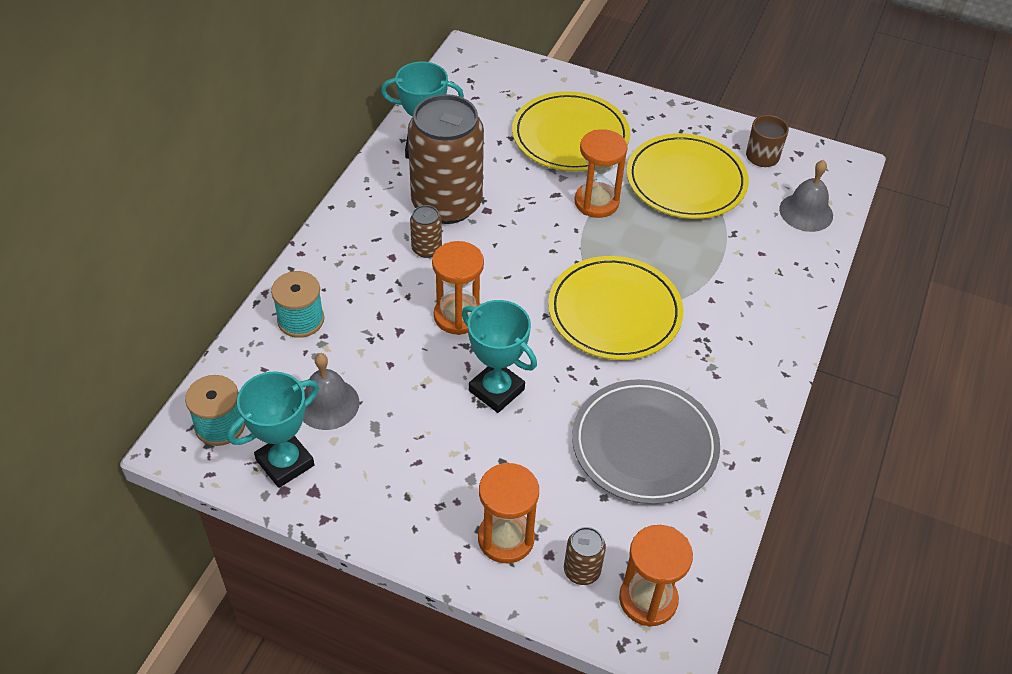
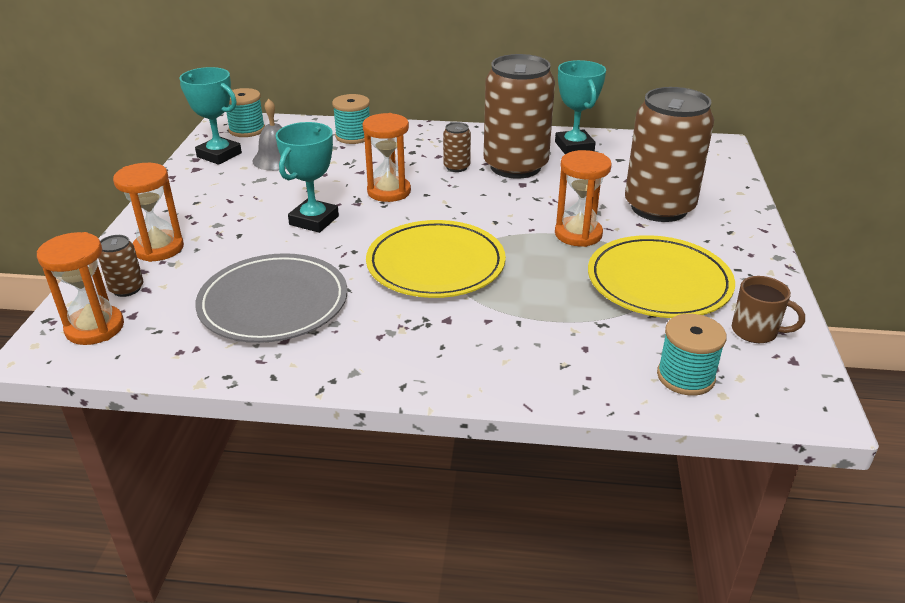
camera: 75 degrees right, 15 degrees down
yellow plate [512,91,630,172] -> brown can [625,87,714,222]
grey bell [779,160,833,232] -> turquoise spool [657,314,727,396]

